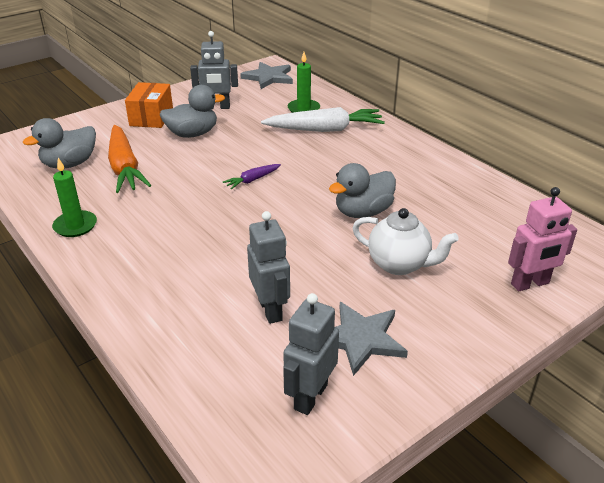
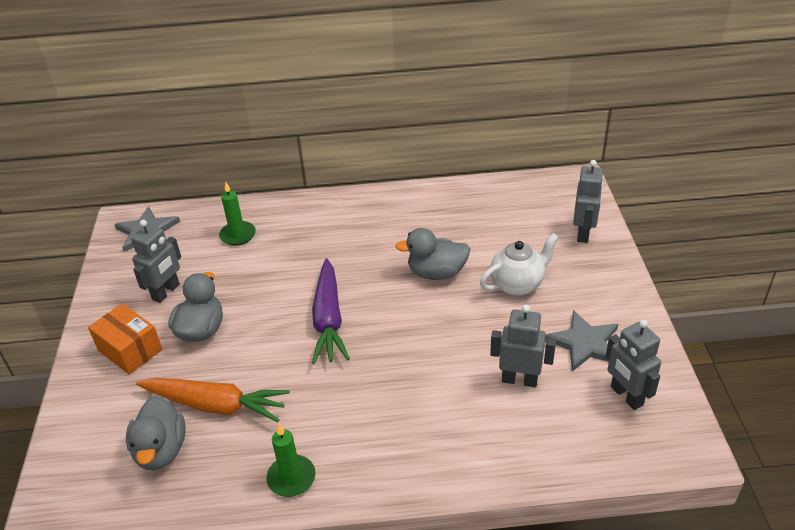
camera: 55 degrees left, 5 degrees up
purple carrot [223,164,281,189] -> purple carrot [312,258,350,364], size x2.09
white carrot [261,107,385,132] -> none
grey duck [329,163,396,218] -> grey duck turned 90 degrees clockwise [395,228,470,280]
pink robot [508,187,577,291] -> grey robot [573,160,604,243]

